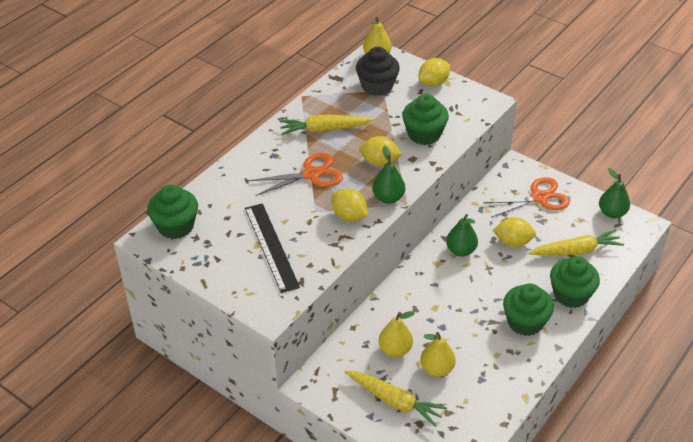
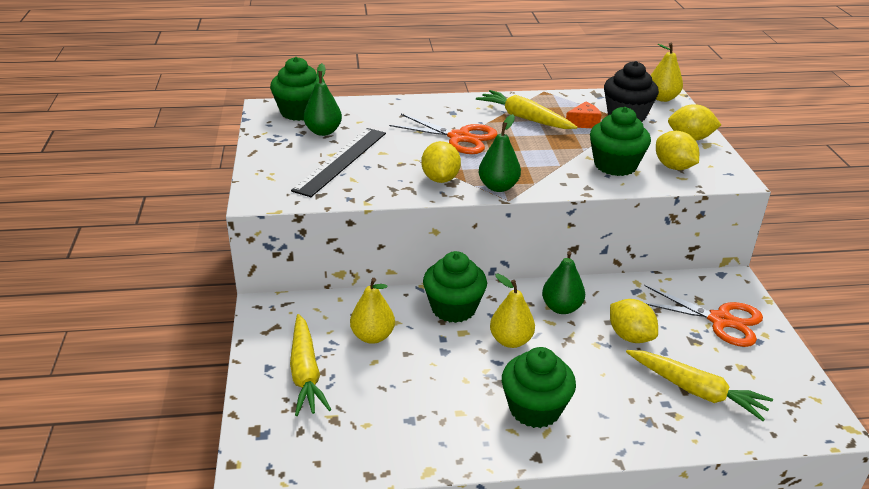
camera: 45 degrees right, 10 degrees down
yellow lemon [359,136,402,166] -> yellow lemon moved to [656,131,699,170]
yellow pear [420,332,456,377] -> yellow pear moved to [490,273,535,348]
green cupcake [550,256,600,308] -> green cupcake moved to [423,251,487,323]
green pear [599,168,630,218] -> green pear moved to [303,63,342,136]
none -> orange cheese [566,101,602,128]

